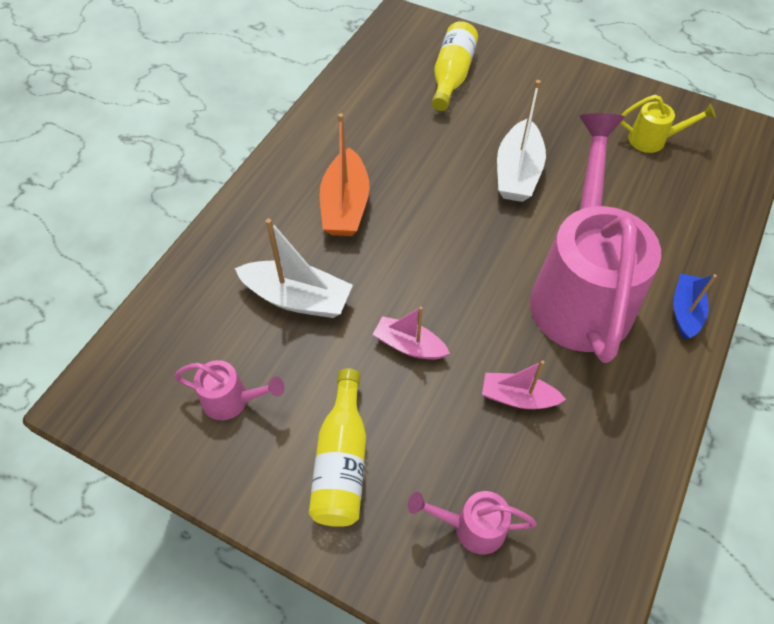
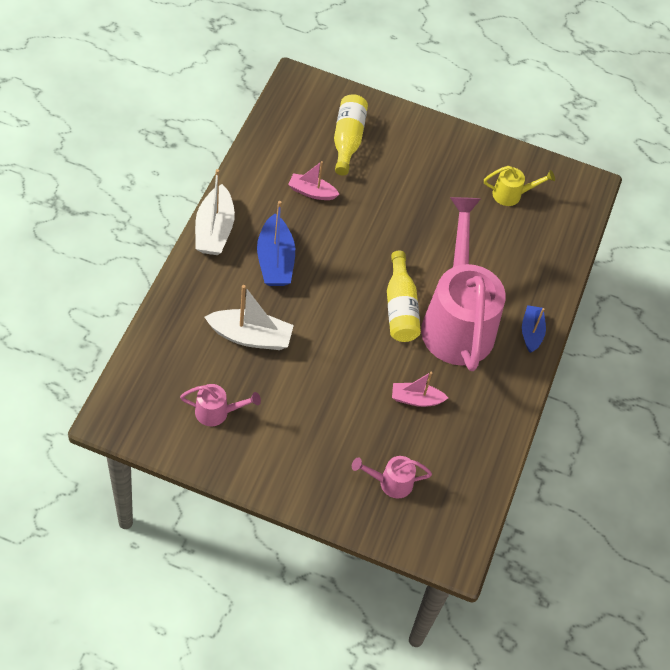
camera: 15 degrees left, 0 degrees up
yellow bottle [309,368,366,527] -> yellow bottle moved to [387,251,421,342]
orange boat [320,113,370,236] -> blue boat [257,201,295,286]
pink boat [373,307,450,360] -> pink boat moved to [288,161,340,200]
white boat [497,80,546,202] -> white boat moved to [195,169,235,255]

